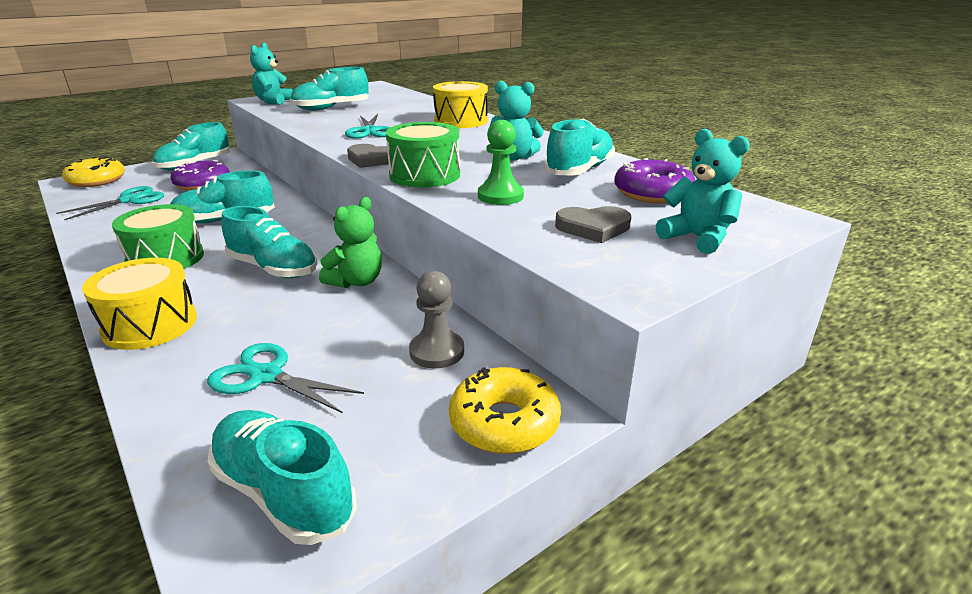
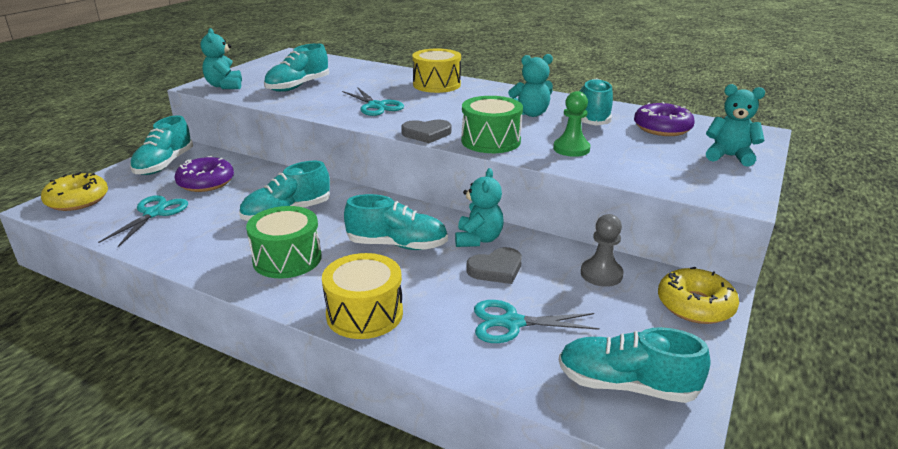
camera: 25 degrees left, 0 degrees up
green teddy bear [319,197,382,288] -> turquoise teddy bear [455,168,504,247]
grey heart [555,206,631,243] -> grey heart moved to [466,247,522,284]

